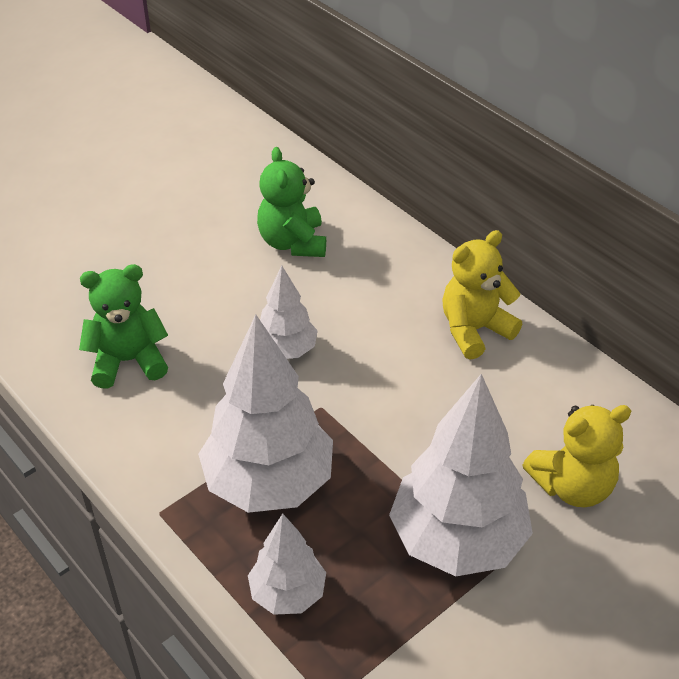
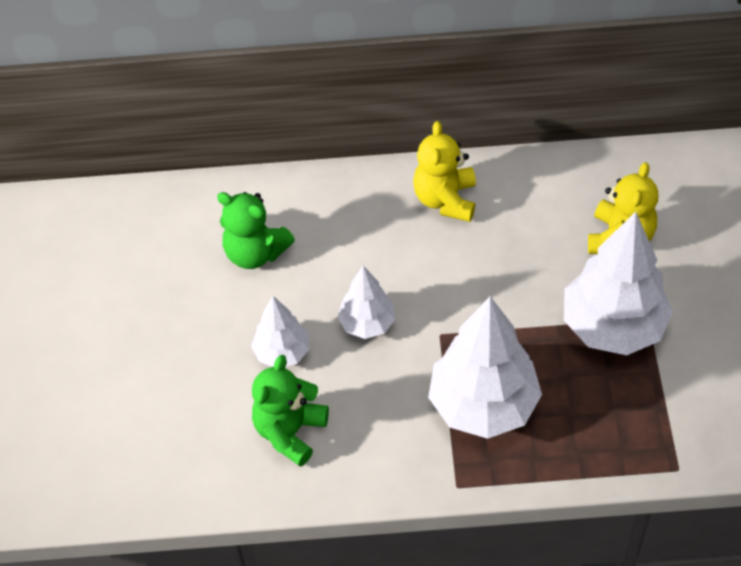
camera: 50 degrees left, 10 degrees up
white tree [248,514,326,615] -> white tree moved to [251,296,310,367]

